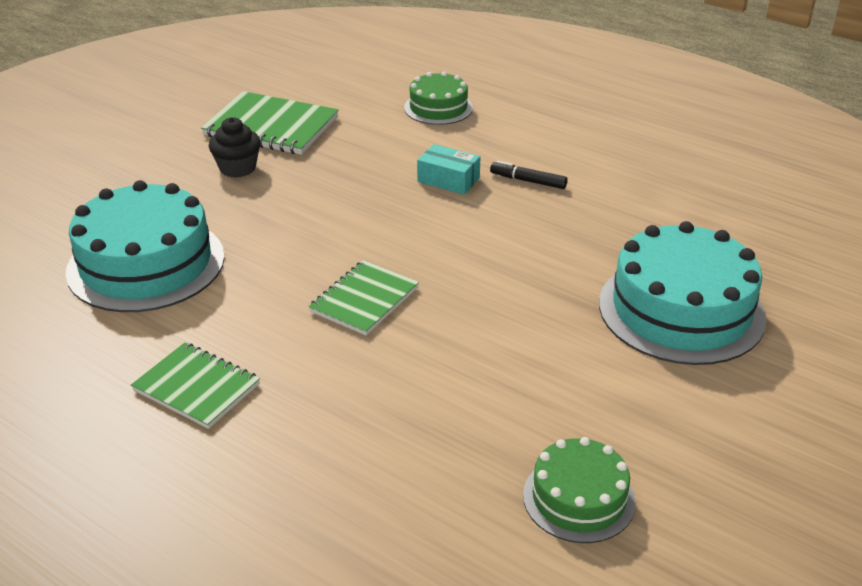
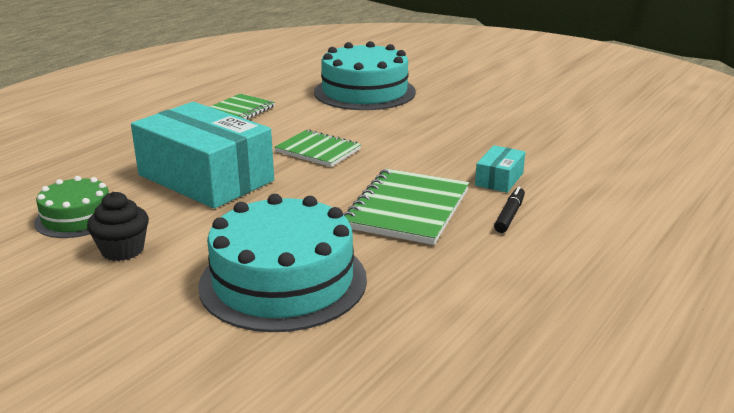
camera: 90 degrees right, 10 degrees down
green notebook [201,91,338,155] -> green notebook moved to [343,169,469,245]
black cupcake [209,117,261,178] -> black cupcake moved to [87,192,149,261]
green cake [404,71,473,125] -> none
none -> turquoise box [131,102,274,209]

